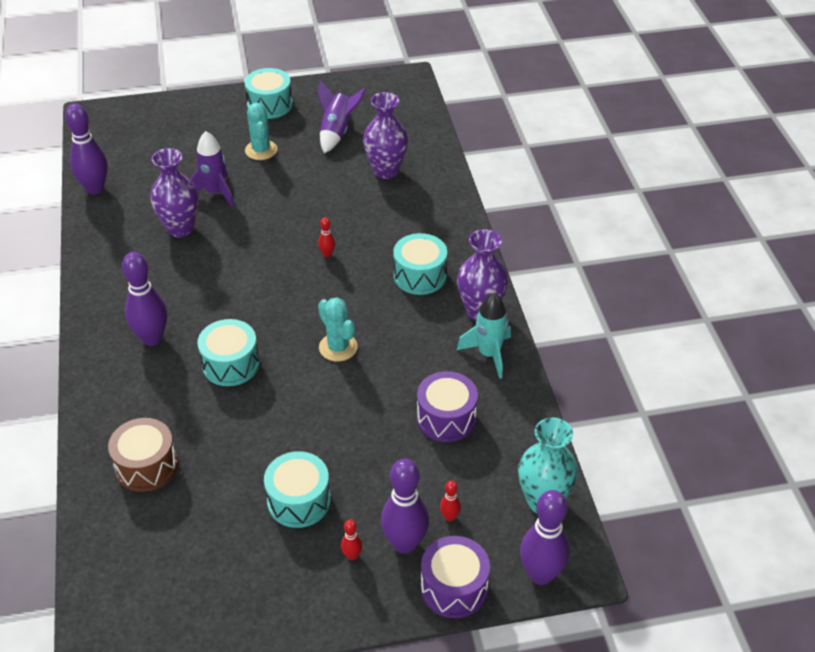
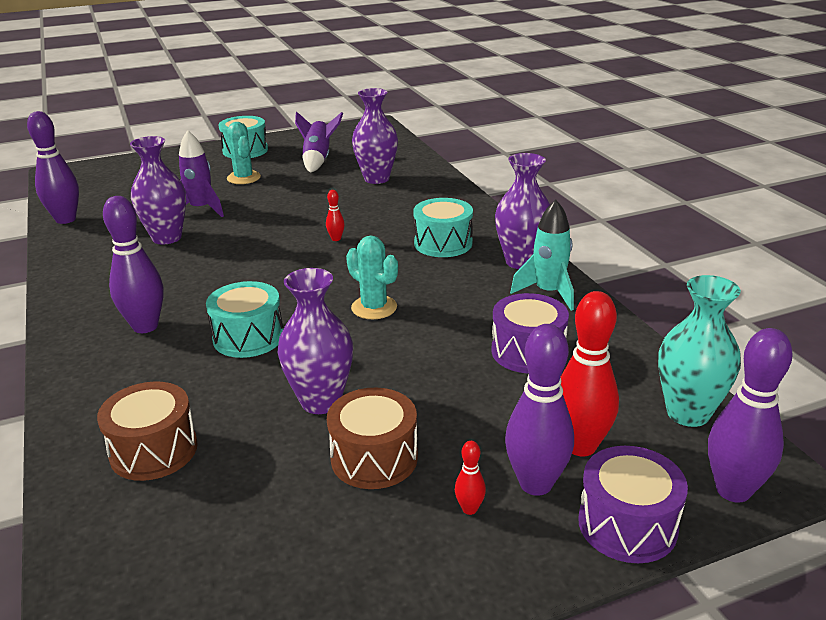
camera: 10 degrees left, 15 degrees down
turquoise drum [264,451,331,528] -> brown drum [327,388,418,489]
red bowling pin [440,480,461,522] -> red bowling pin [561,291,619,456], size x2.22
none -> purple vase [277,268,353,414]

